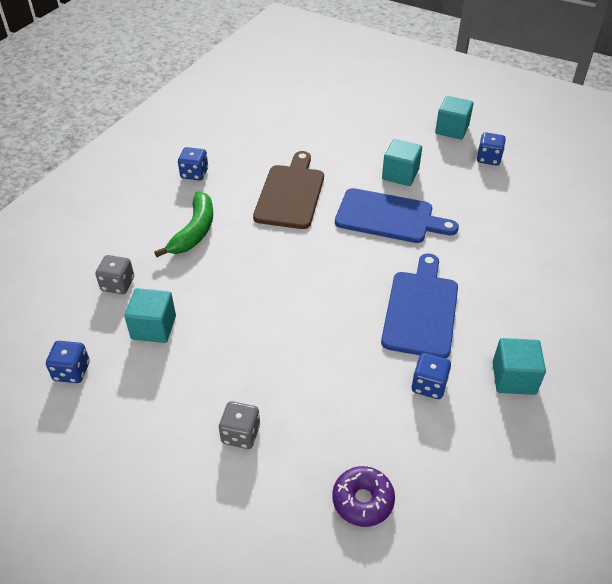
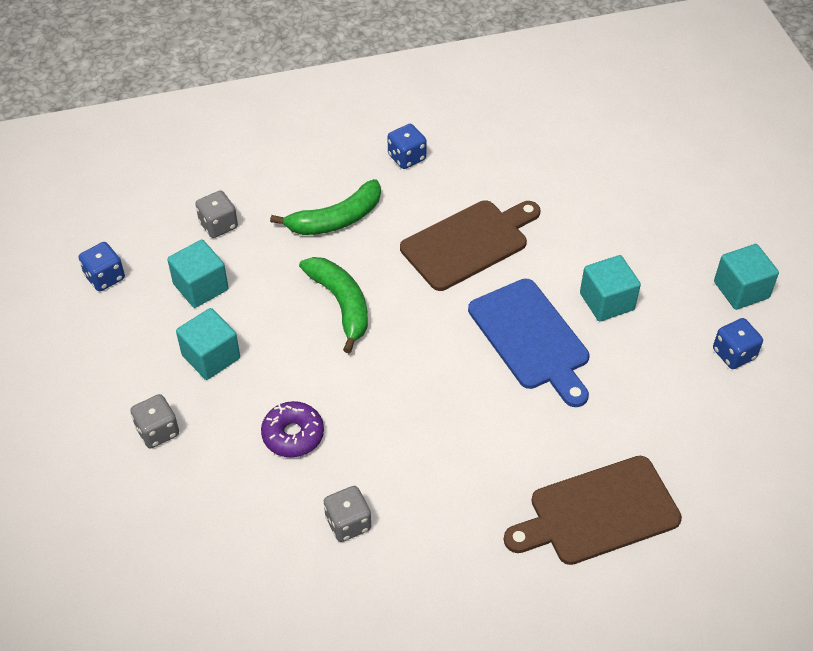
camera: 45 degrees right, 5 degrees up
purple donut [332,466,395,527] -> purple donut moved to [261,401,324,458]
blue cutting board [381,254,458,358] -> none
blue dice [412,353,451,399] -> grey dice [324,486,371,542]
turquoise cube [493,338,546,395] -> turquoise cube moved to [176,308,240,380]
none -> green banana [299,257,368,353]
none -> brown cutting board [504,456,682,565]

